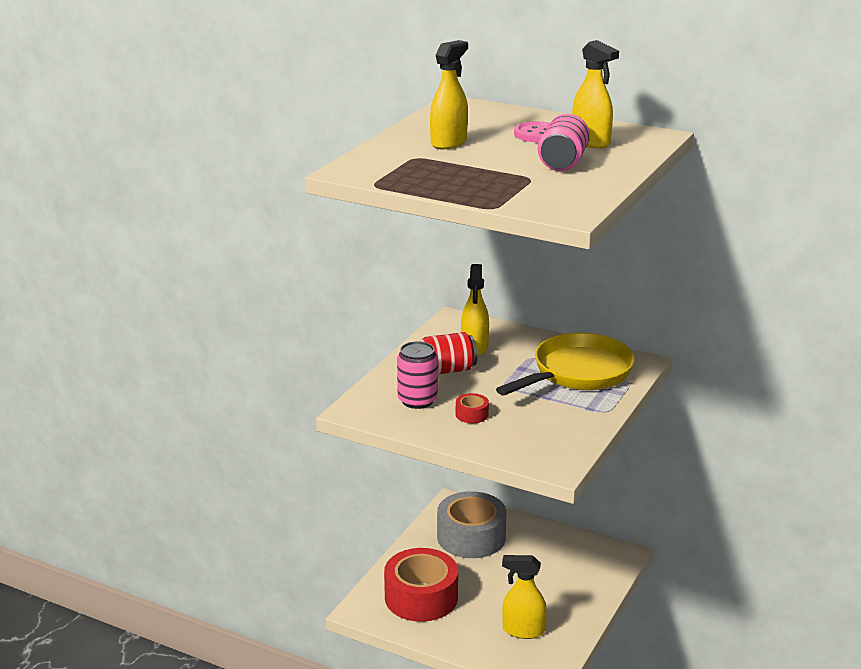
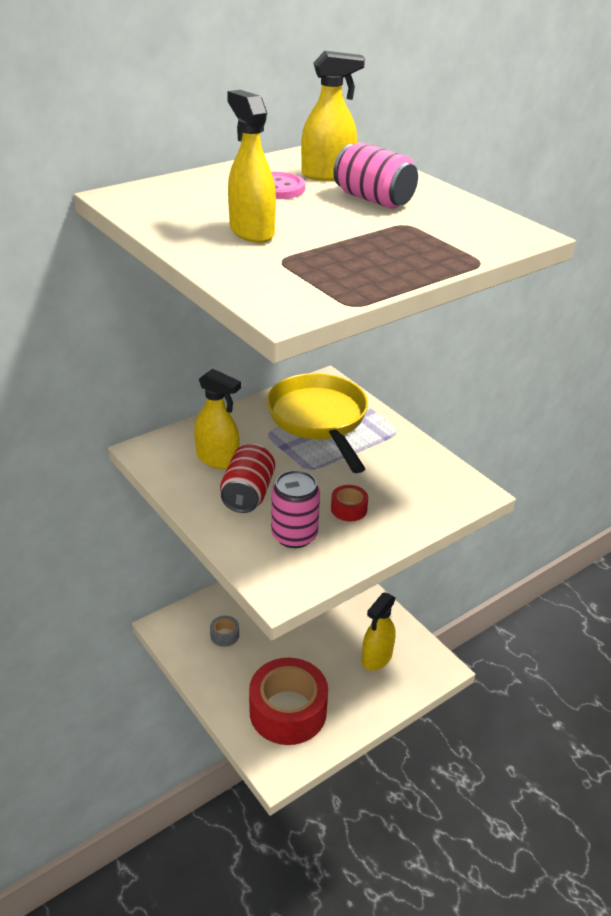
camera: 65 degrees left, 10 degrees up
grey tape [437,491,507,558] -> grey tape [210,616,239,647], size x0.40

